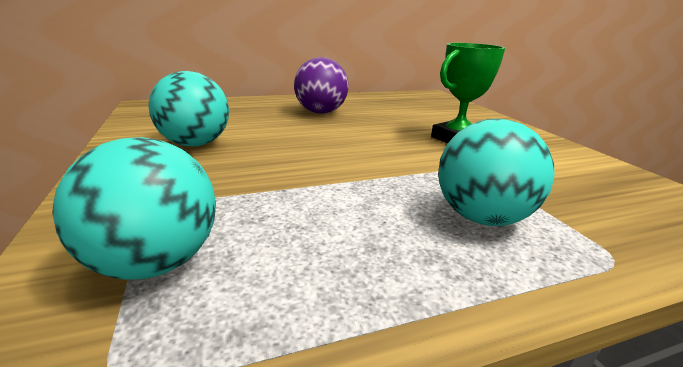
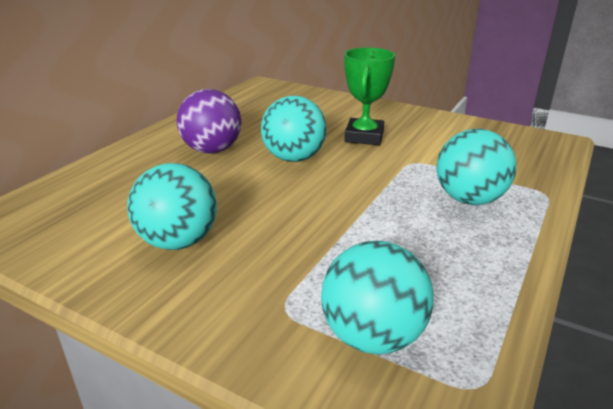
camera: 40 degrees left, 5 degrees up
none -> turquoise ball [261,96,327,162]

